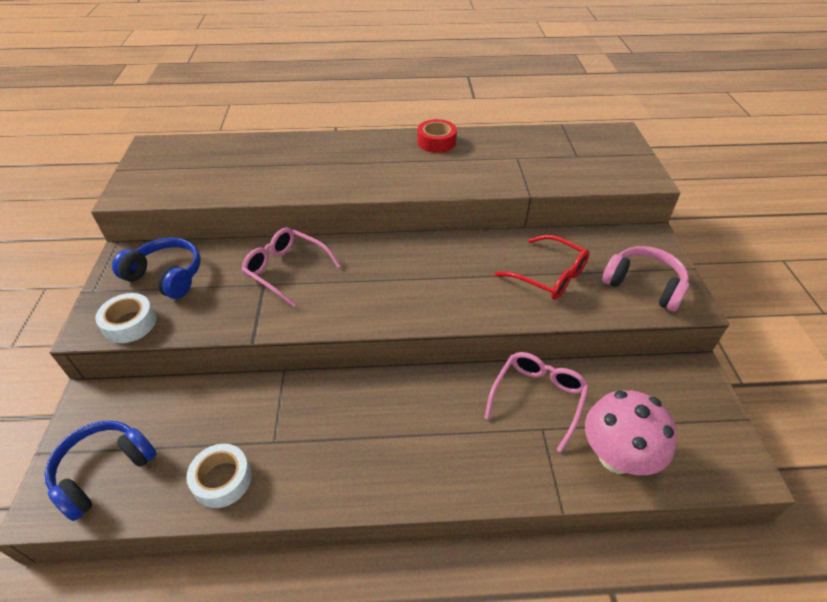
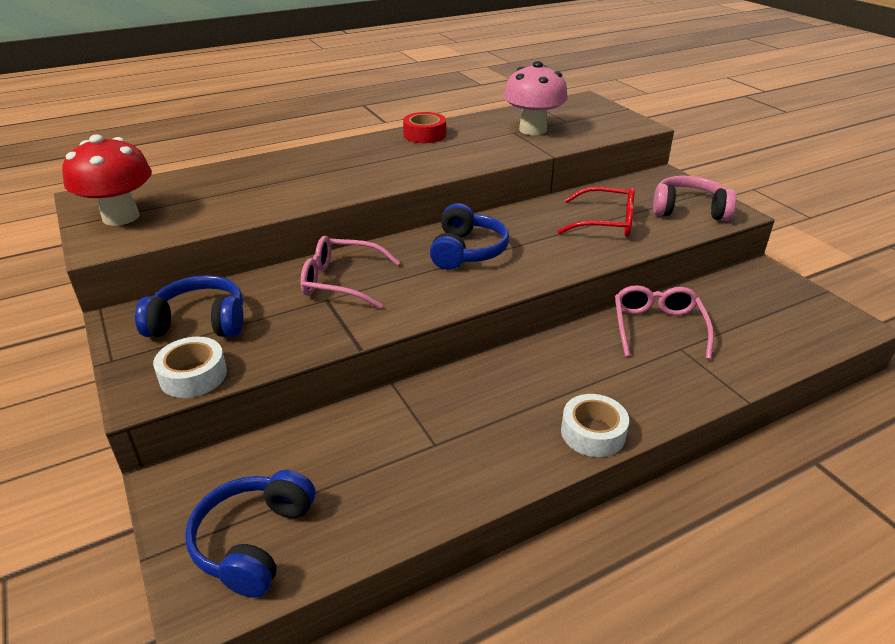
camera: 25 degrees left, 10 degrees down
white tape [187,444,252,508] -> white tape moved to [561,394,629,457]
pink mushroom [585,390,677,475] -> pink mushroom moved to [504,61,568,135]
none -> red mushroom [62,134,152,226]
none -> blue headphones [430,203,509,270]

